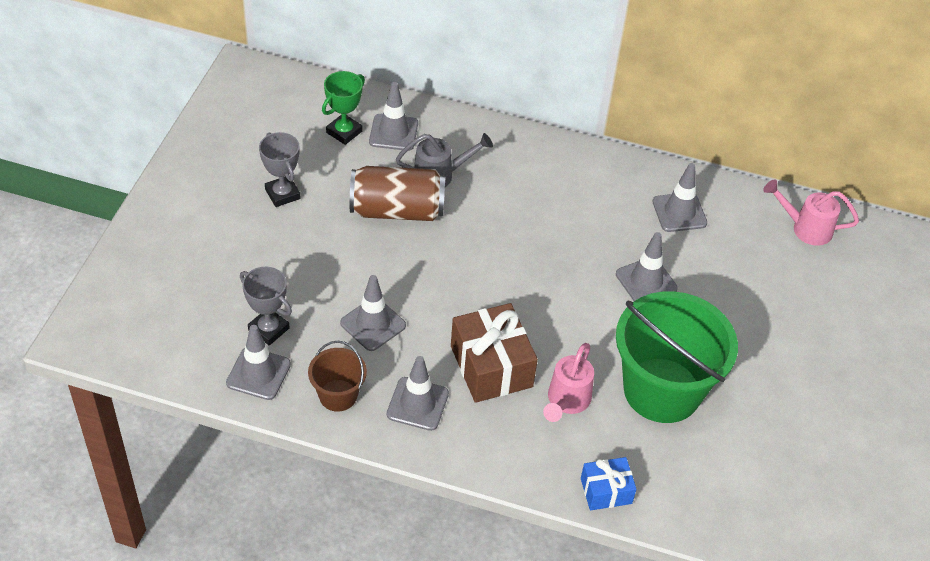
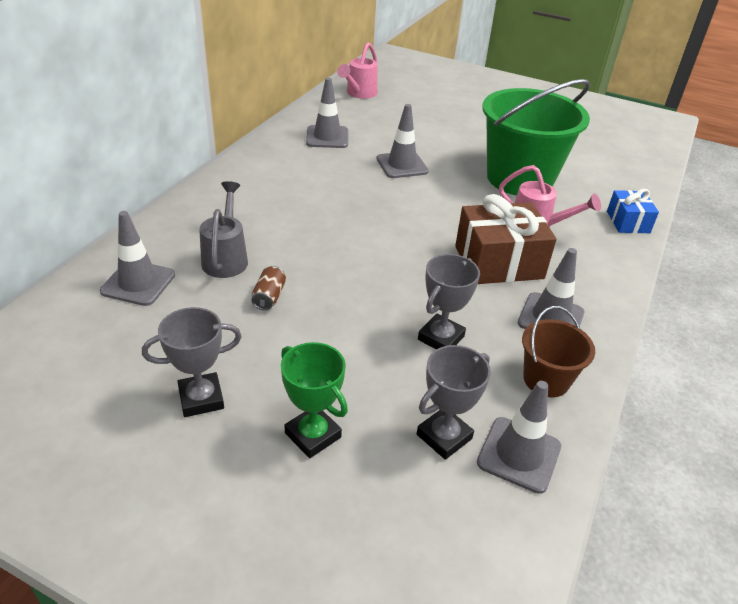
camera: 80 degrees left, 10 degrees down
green trophy [322,71,365,145] -> green trophy moved to [281,342,348,458]
grey traffic cone [340,275,406,351] -> grey trophy [418,254,480,349]
brown can [350,166,445,221] -> brown can [251,266,286,310], size x0.41

